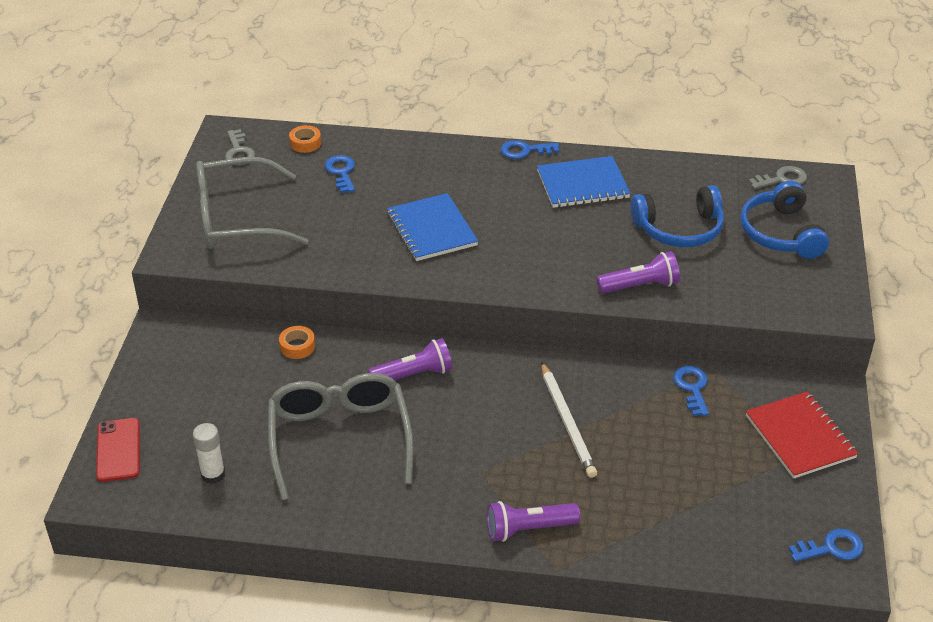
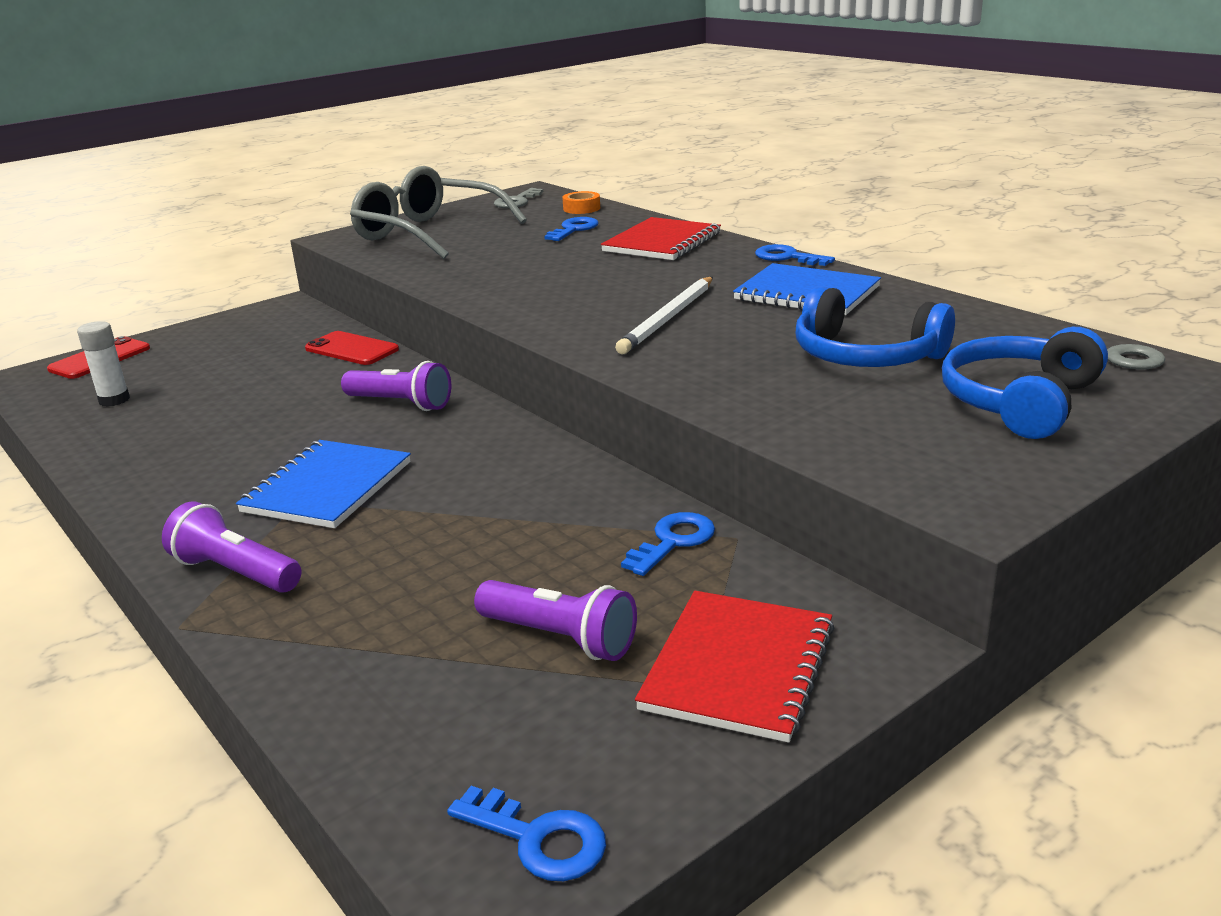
camera: 45 degrees right, 15 degrees down
grey glasses [268,373,414,500] -> none
orange tape [279,326,315,359] -> red phone [305,331,399,365]
blue notebook [387,193,478,261] -> blue notebook moved to [236,440,411,528]
white pencil [541,362,597,478] -> white pencil moved to [615,277,713,354]
purple flashlight [596,251,680,293] -> purple flashlight moved to [474,580,637,661]
none -> red notebook [601,217,721,260]

